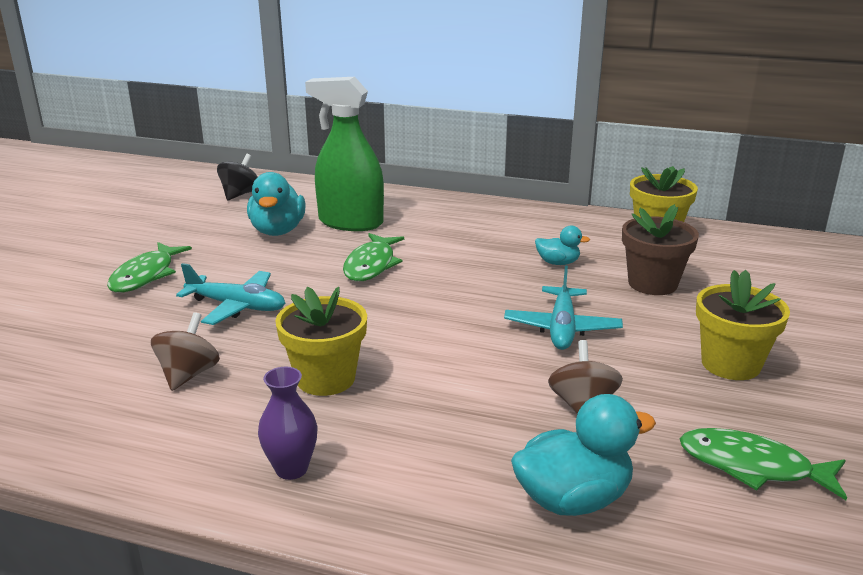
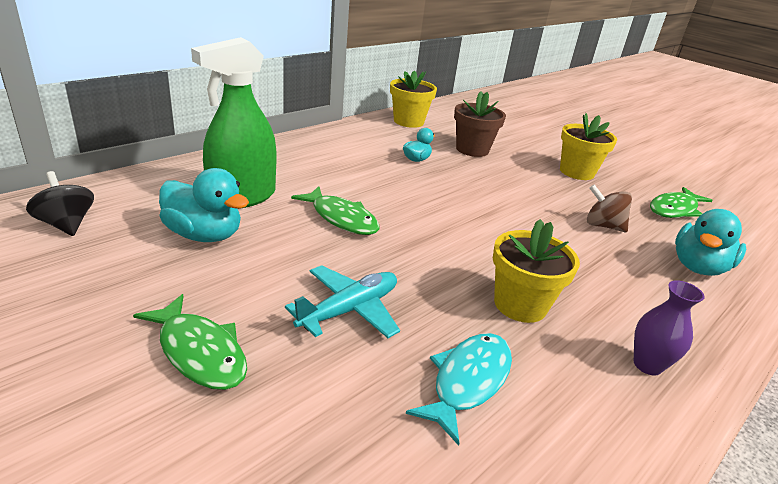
camera: 65 degrees left, 5 degrees up
brown spinning top [151,312,220,391] -> turquoise fish [406,333,512,446]
turquoise plane [504,266,623,350] -> none
turquoise duck [511,394,656,516] -> turquoise duck turned 150 degrees counterclockwise [675,209,746,276]

